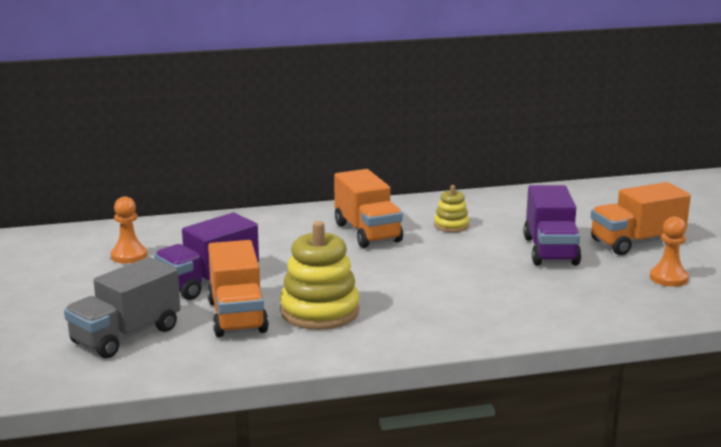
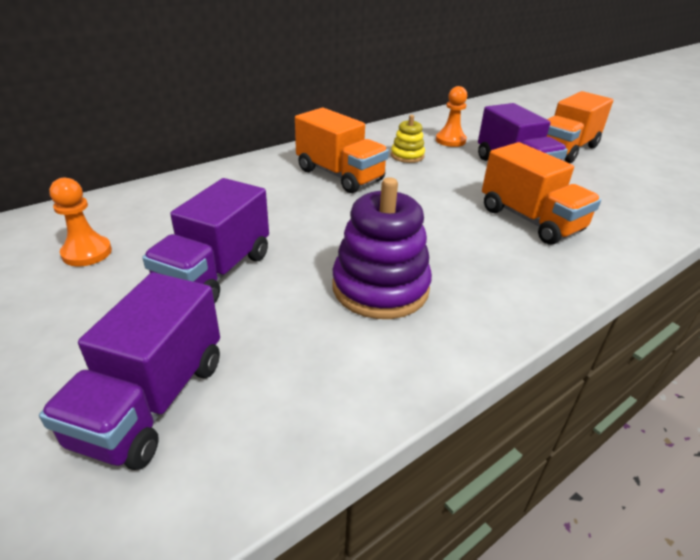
camera: 25 degrees left, 15 degrees up
grey truck [64,257,180,358] -> purple truck [39,272,220,470]
orange truck [207,240,269,337] -> orange truck moved to [482,142,601,245]
yellow stacking toy [280,221,360,330] -> purple stacking toy [333,177,432,319]
orange pawn [650,217,689,287] -> orange pawn moved to [436,86,467,147]

